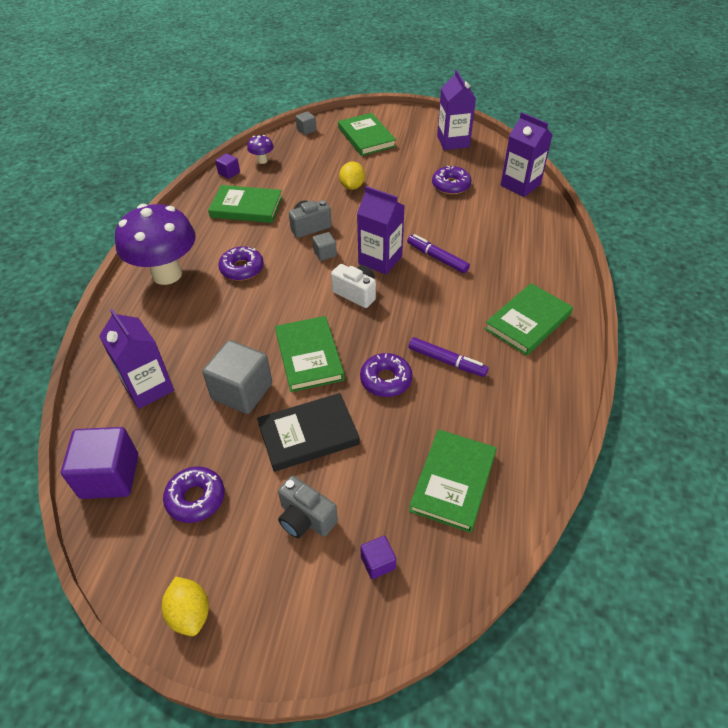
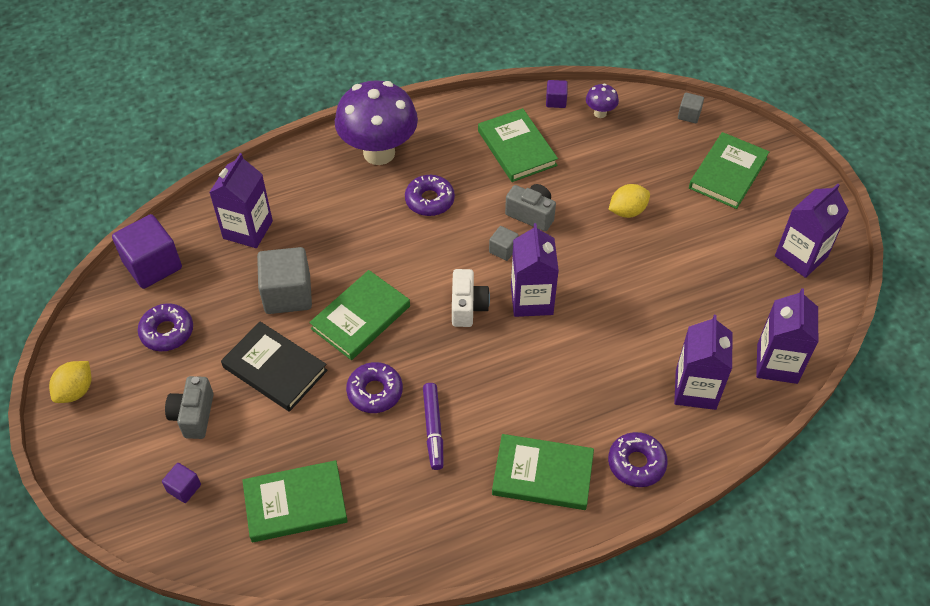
camera: 55 degrees right, 5 degrees up
purple marker [407,234,470,273] -> none
purple donut [432,166,472,195] -> purple donut moved to [608,432,668,487]
none -> purple carton [674,315,733,410]

